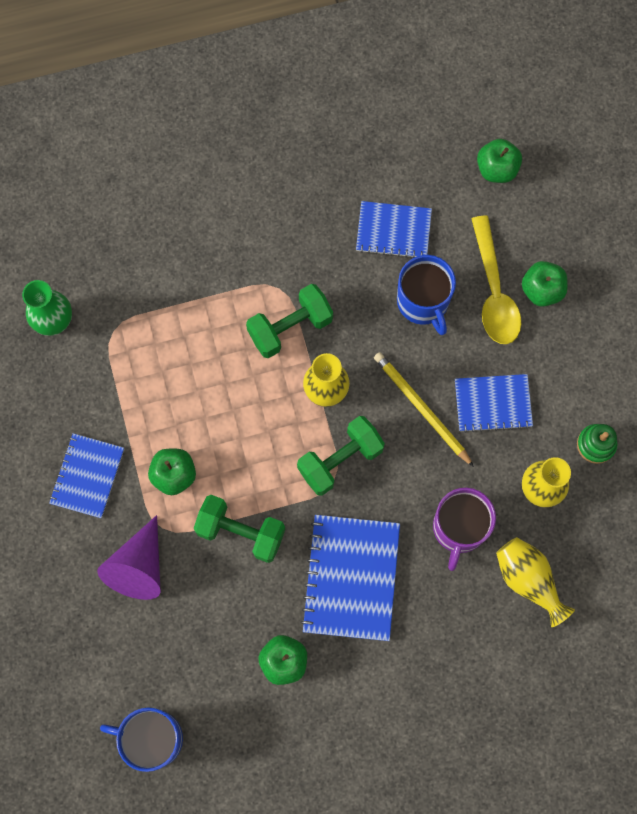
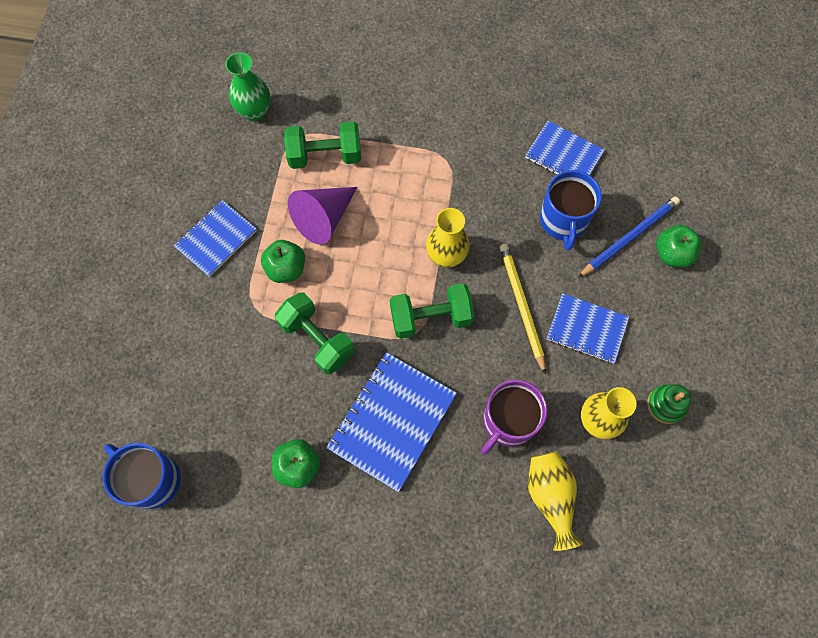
camera: 25 degrees right, 5 degrees down
purple cone [97,515,160,600] -> purple cone moved to [288,187,357,245]
green dumbbell [246,284,333,358] -> green dumbbell moved to [284,121,361,169]
yellow spoon [472,216,521,344] -> blue pencil [578,197,680,278]
green apple [477,139,522,183] -> none

